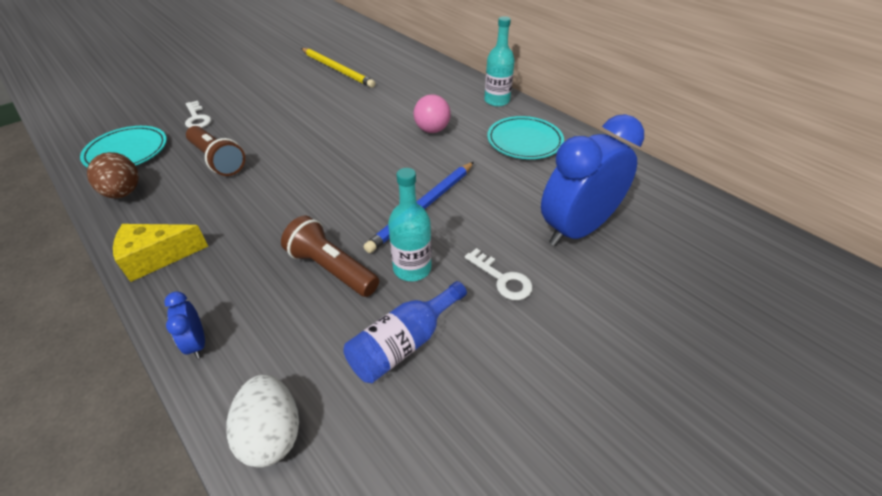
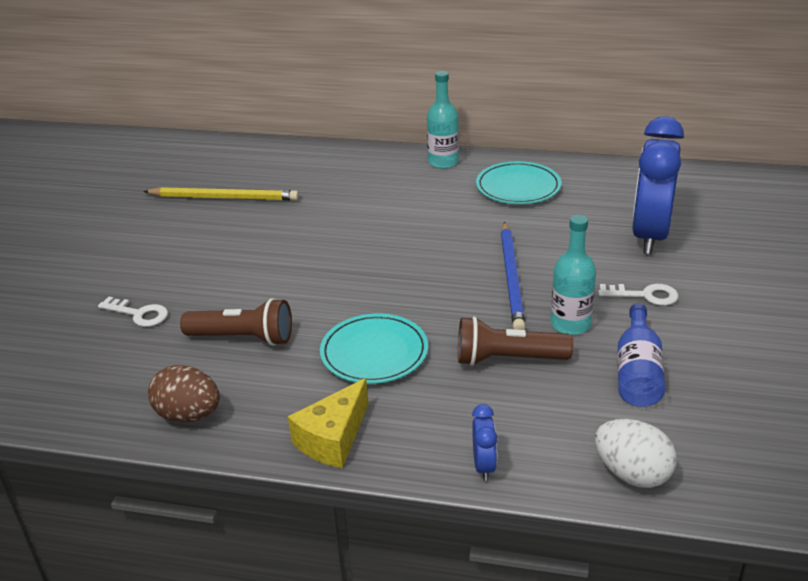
camera: 35 degrees left, 10 degrees down
turquoise plate [80,126,167,168] -> turquoise plate moved to [320,313,428,384]
blue clock [164,291,205,359] -> blue clock turned 120 degrees counterclockwise [472,404,497,481]
pink ball [414,94,451,133] -> none

